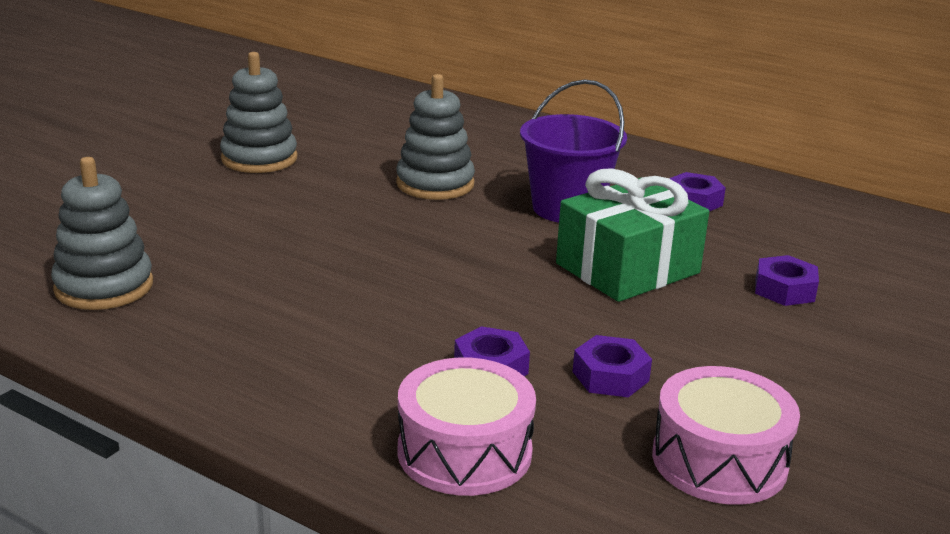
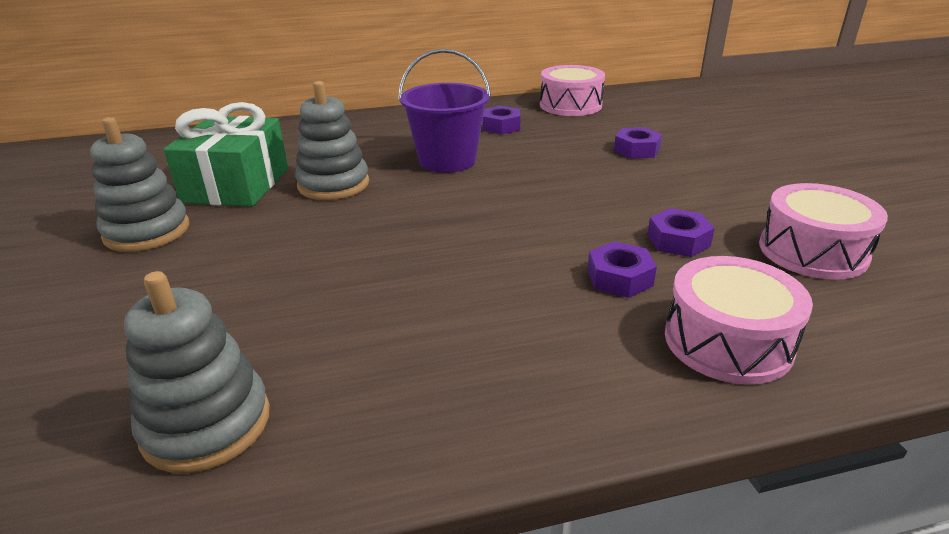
camera: 45 degrees left, 5 degrees up
green gift [556,168,709,302] -> green gift moved to [164,102,288,206]
none -> pink drum [540,65,605,116]

